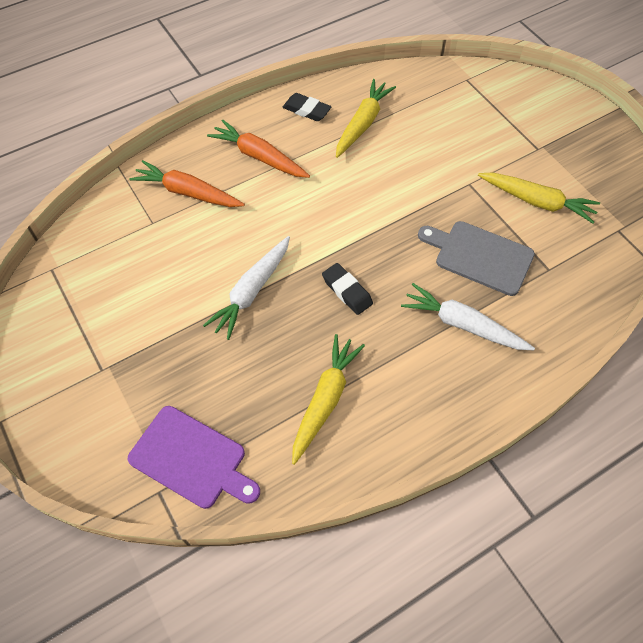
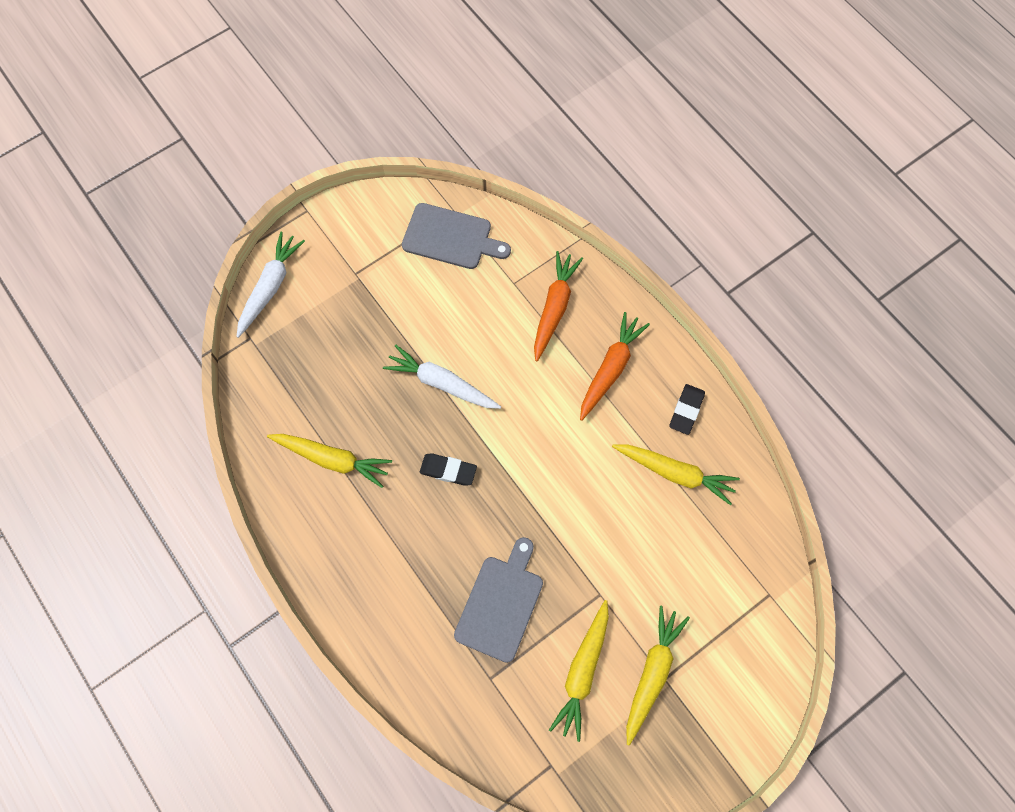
camera: 85 degrees right, 10 degrees up
purple cutting board [128,406,260,509] -> none
black eraser [322,263,373,315] -> black eraser turned 60 degrees clockwise [420,453,477,486]
white carrot [401,283,535,350] -> white carrot moved to [237,231,305,338]
none -> grey cutting board [402,203,511,269]
none -> yellow carrot [626,606,690,746]

